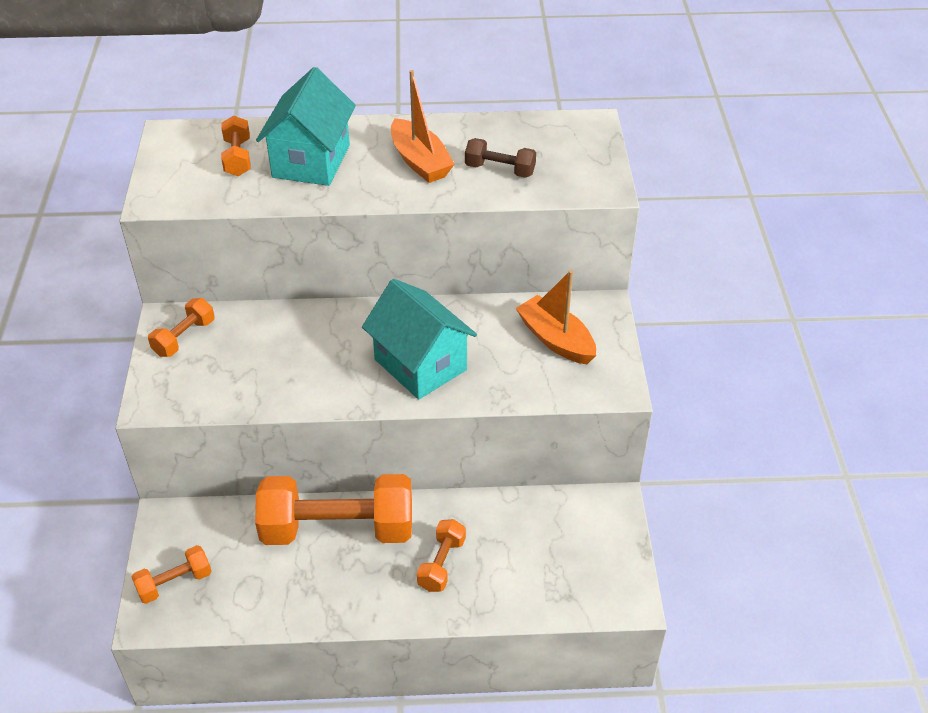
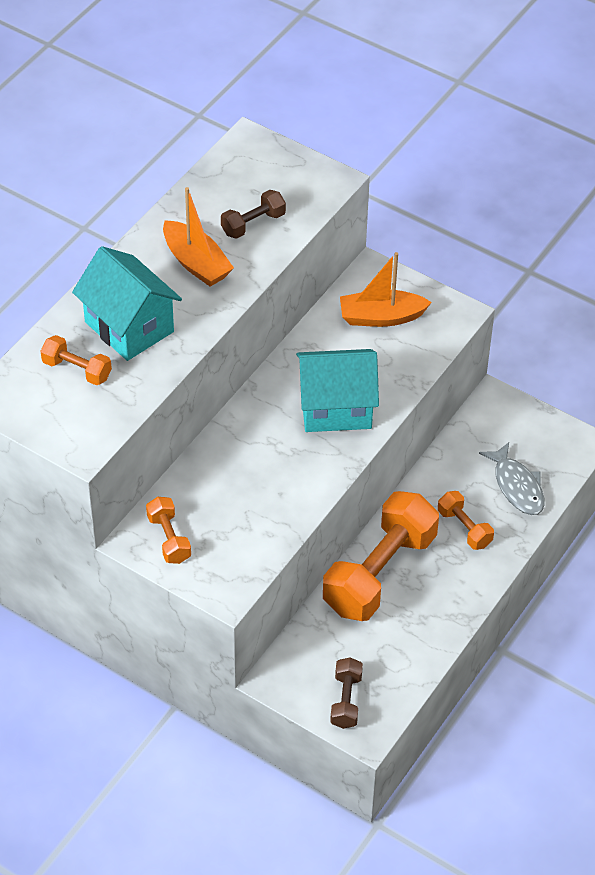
camera: 55 degrees left, 5 degrees up
orange dumbbell [132,545,212,604] -> brown dumbbell [330,658,363,729]
orange boat [391,70,455,183] -> orange boat turned 45 degrees clockwise [163,187,234,287]
none -> grey fish [479,442,545,515]

